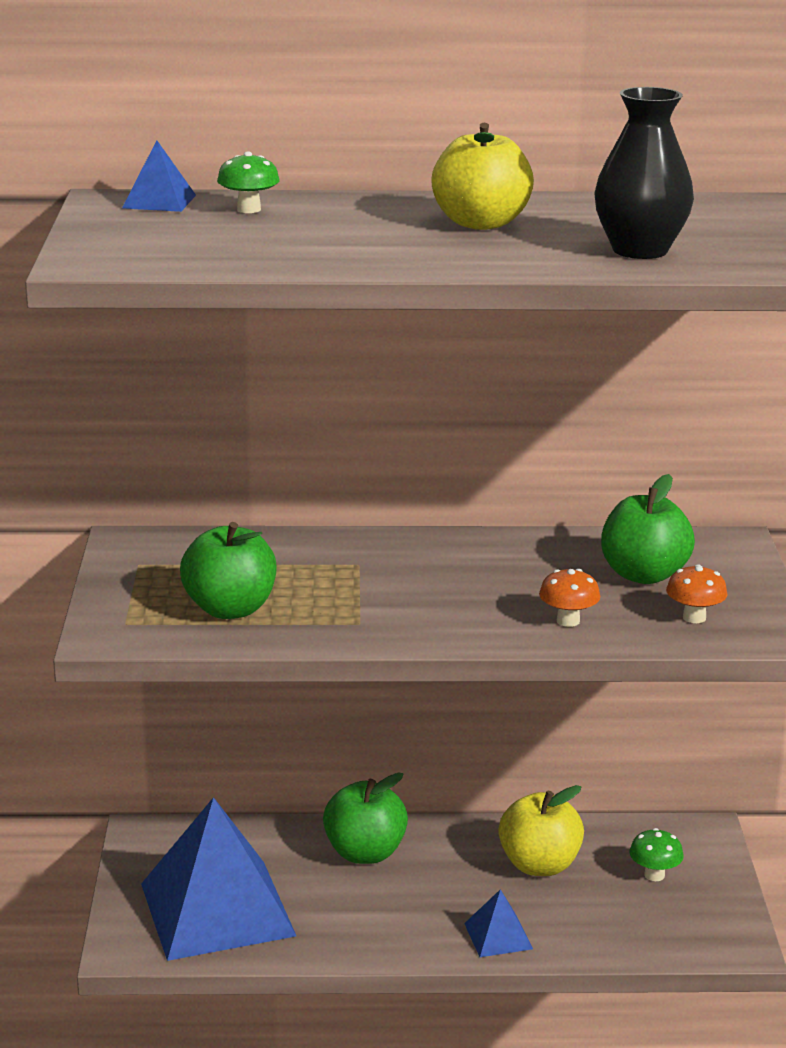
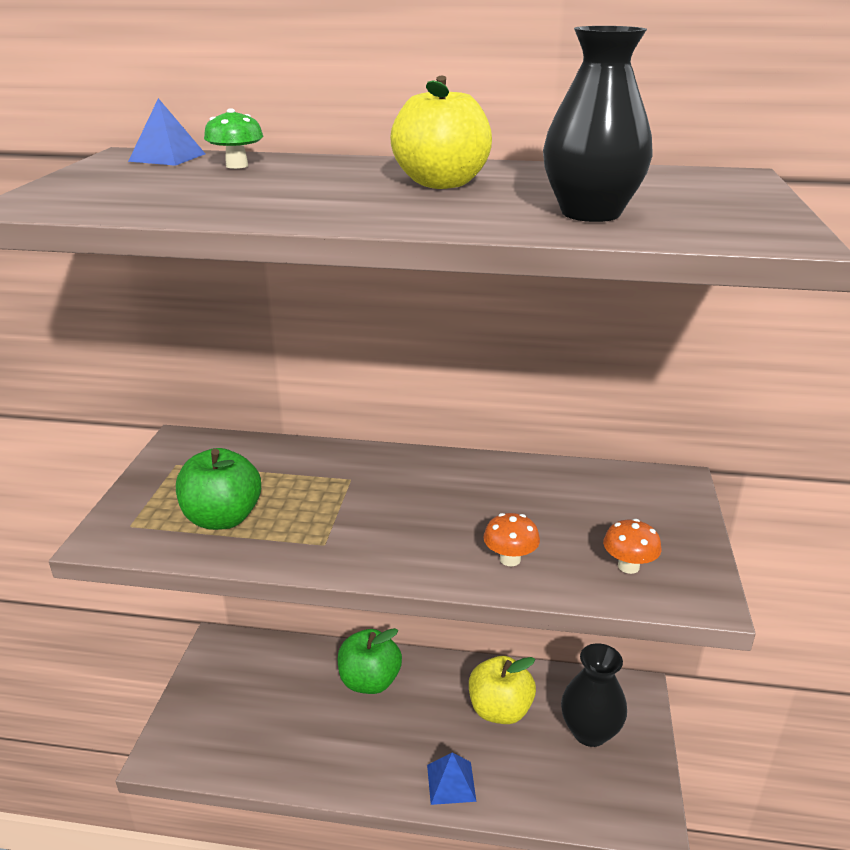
camera: 10 degrees right, 5 degrees up
blue pyramid [141,797,296,961] -> none
green apple [601,474,695,584] -> none
green mushroom [629,828,684,881] -> black vase [561,643,627,747]

